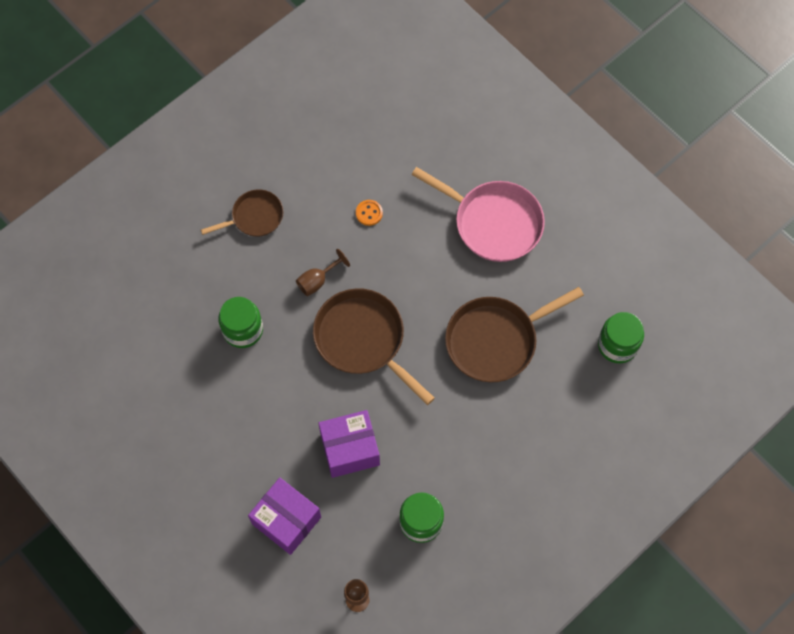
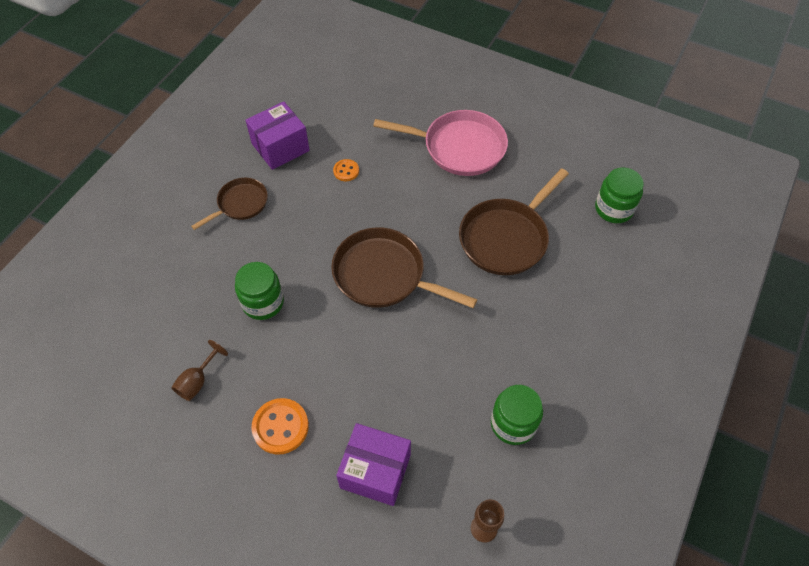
camera: 20 degrees left, 10 degrees down
brown goblet [296,249,350,296] -> brown goblet moved to [171,340,228,401]
purple box [318,410,380,478] -> purple box moved to [246,101,310,170]
none -> orange button [251,398,309,455]

